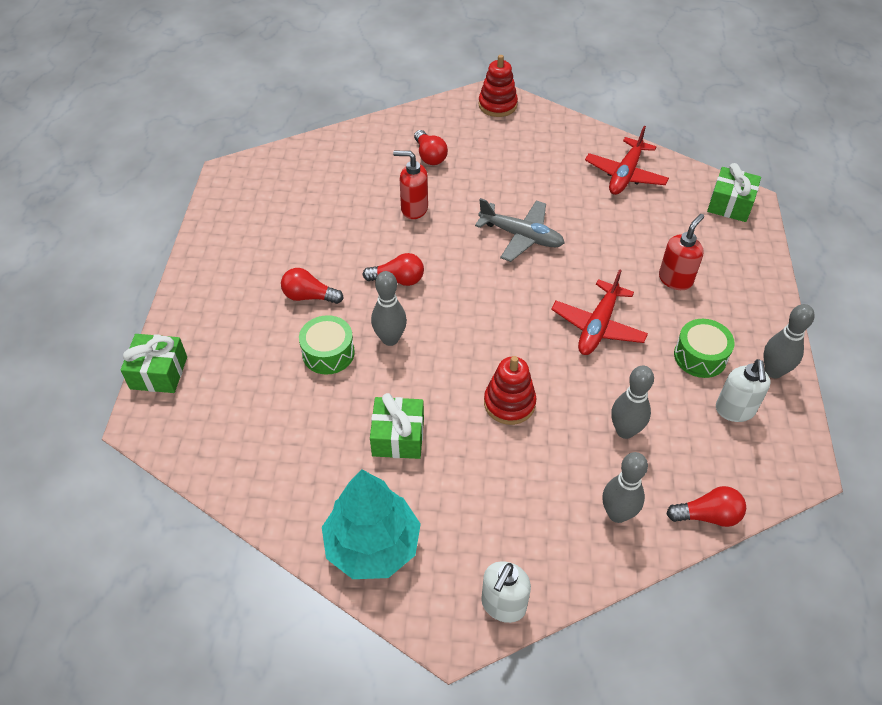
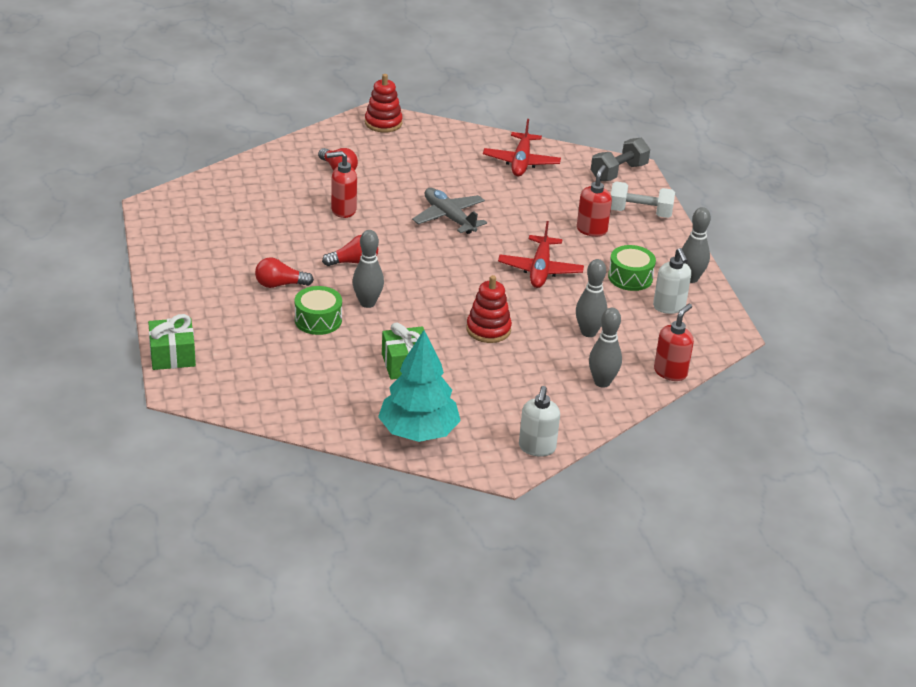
camera: 20 degrees left, 15 degrees down
grey plane [475,198,565,262] -> grey plane turned 135 degrees counterclockwise [412,188,487,234]
red light bulb [667,486,746,527] -> red soap dispenser [654,304,694,381]
green gift [707,163,761,222] -> grey dumbbell [591,138,650,181]
none -> white dumbbell [611,182,675,218]

